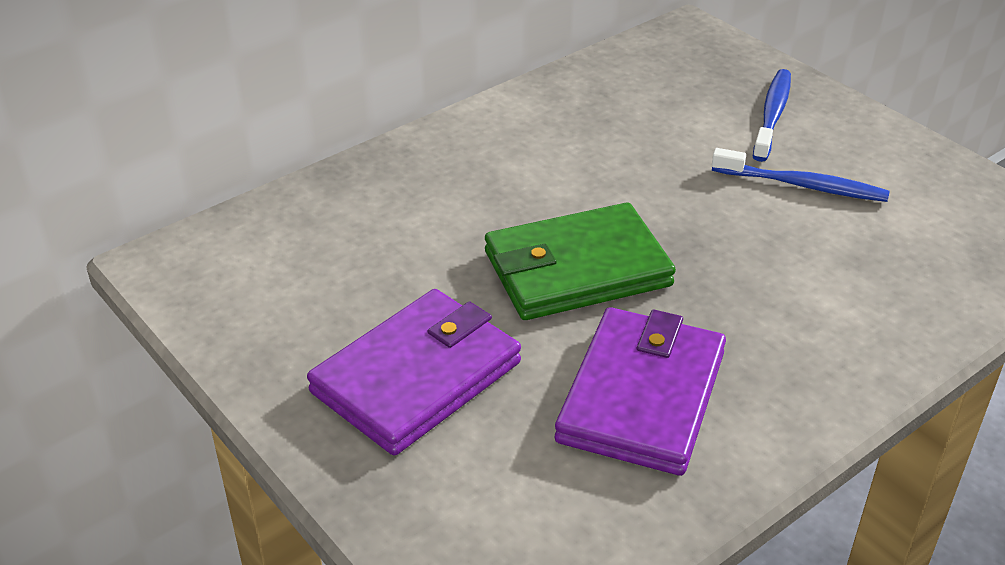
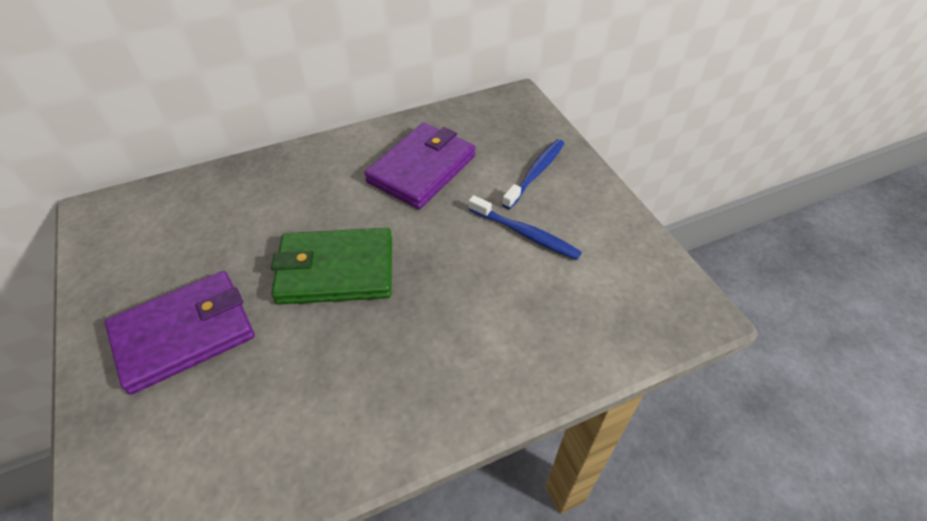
camera: 15 degrees right, 10 degrees up
purple wallet [555,307,726,476] -> purple wallet moved to [364,123,476,209]

